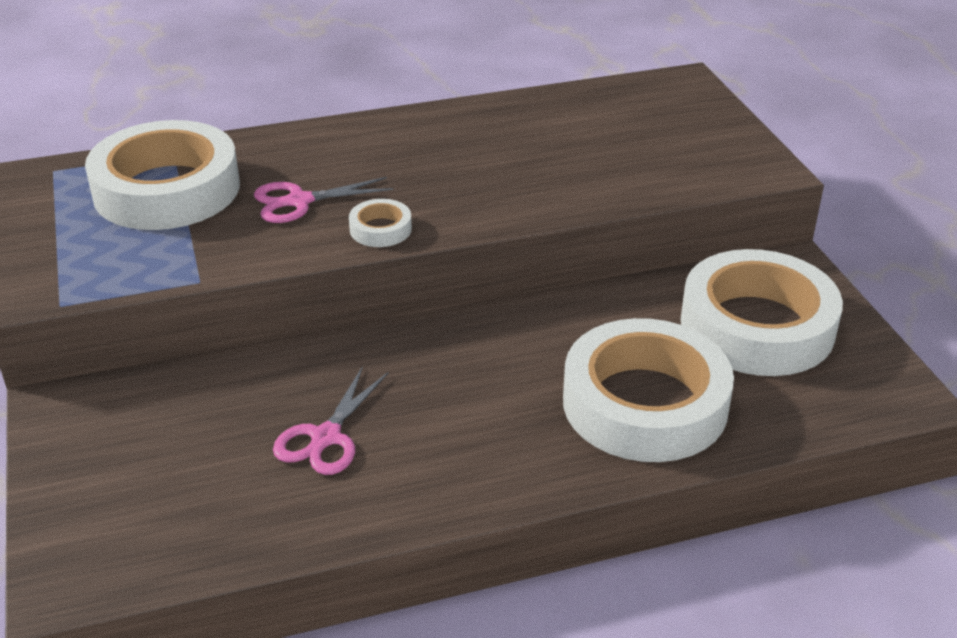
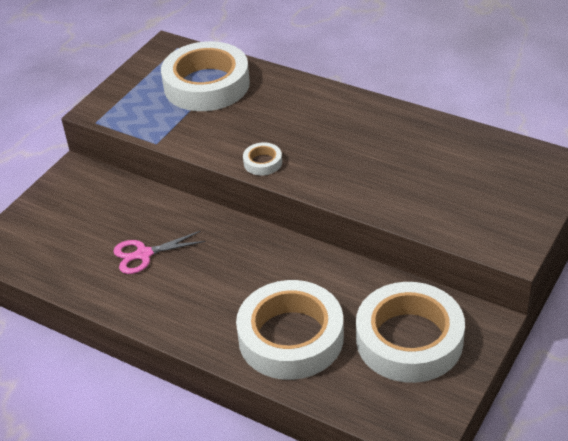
camera: 50 degrees right, 5 degrees up
pink scissors [254,177,394,223] -> none

